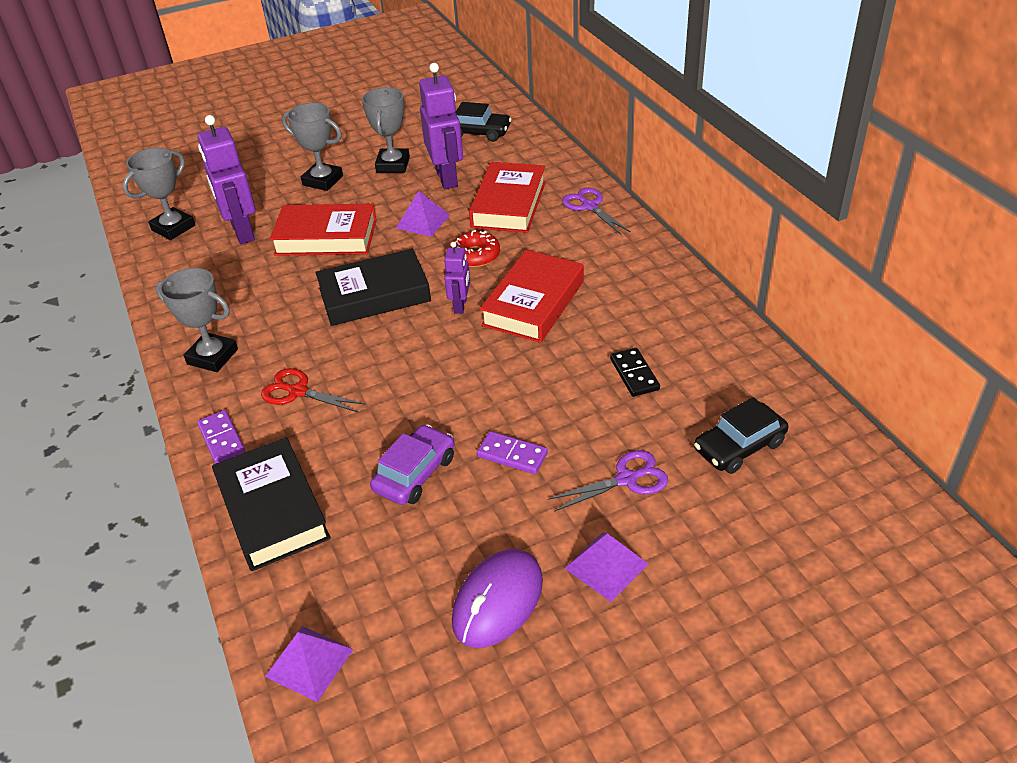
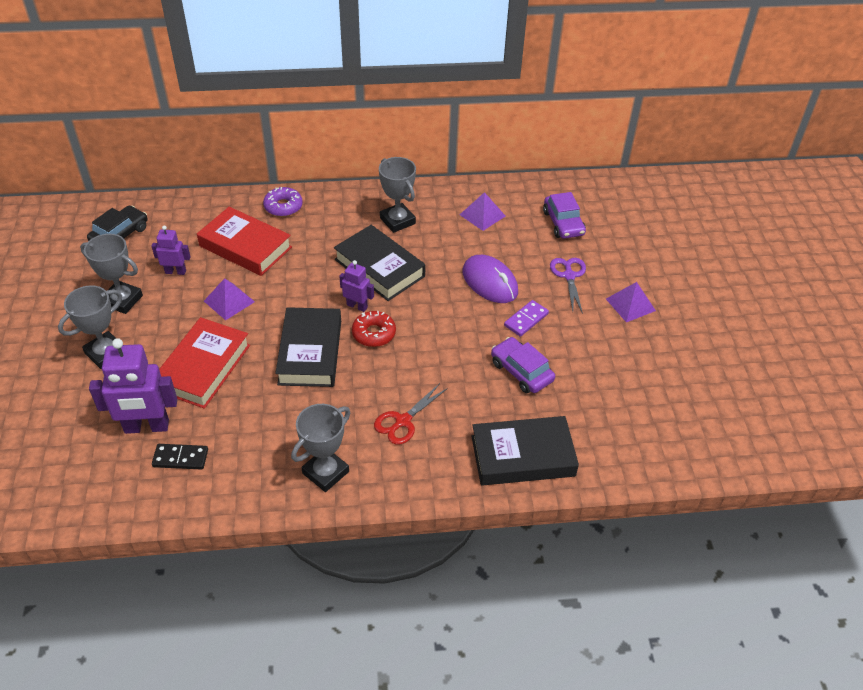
camera: 75 degrees left, 5 degrees up
grey trophy [122,148,195,240] -> grey trophy moved to [379,157,416,233]
purple domino [197,410,245,463] -> none
purple pyramid [265,626,353,702] -> purple pyramid moved to [460,192,505,231]
purple robot [419,63,463,189] -> purple robot [151,225,190,275], size x0.54
red donut [452,230,500,267] -> red donut moved to [352,311,396,347]
purple mouse [452,549,543,648] -> purple mouse moved to [463,255,518,303]
red book [480,250,584,343] -> black book [334,225,426,301]
purple scissors [562,188,631,235] -> purple donut [263,187,303,217]
black domino [610,348,660,397] -> black domino moved to [152,444,208,470]
black car [694,397,788,474] -> purple car [543,192,586,239]

